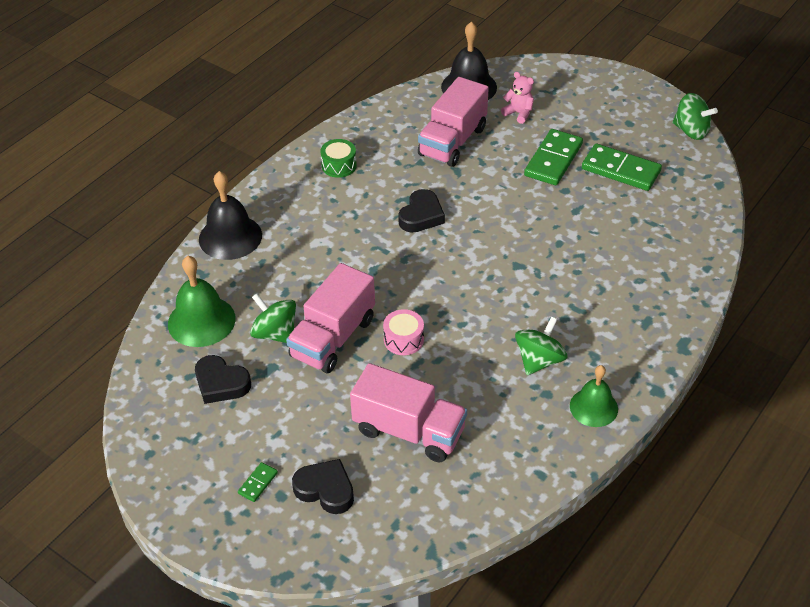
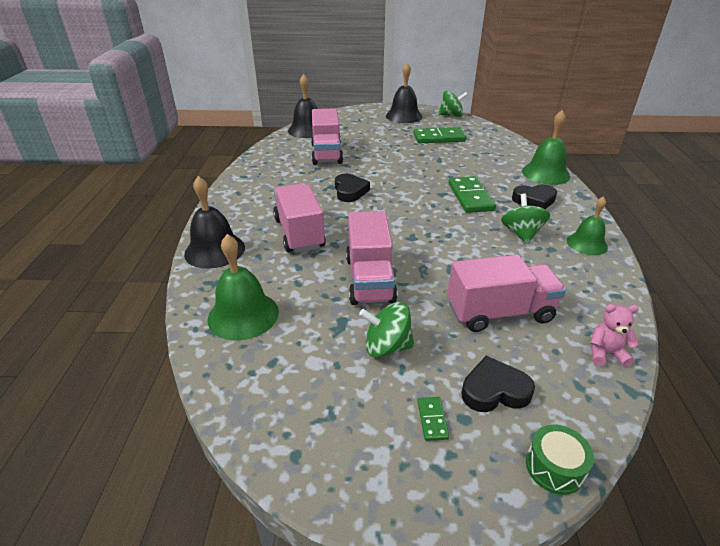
camera: 35 degrees left, 10 degrees down
black heart [195,355,251,404] -> black heart moved to [512,185,557,209]
green spinning top [250,293,296,343] -> green spinning top moved to [359,302,414,358]
green drum [320,139,357,178] -> green drum moved to [526,424,594,495]
pink drum [383,309,424,355] -> none
pink teddy bear [501,72,534,124] -> pink teddy bear moved to [591,304,639,366]
green domino [524,129,583,185] -> green domino moved to [449,176,496,213]
none -> pink truck [273,184,326,253]
none -> black bell [386,63,422,123]
none -> green bell [522,110,570,185]

